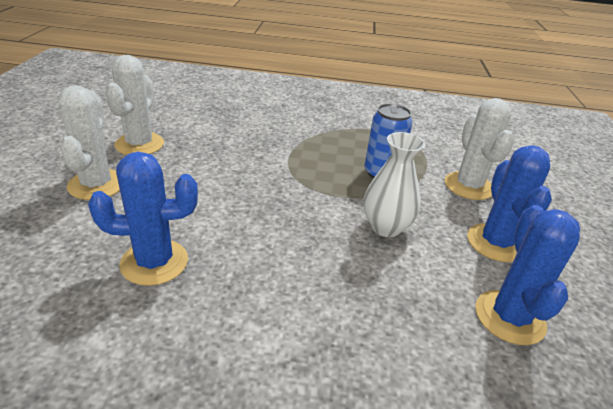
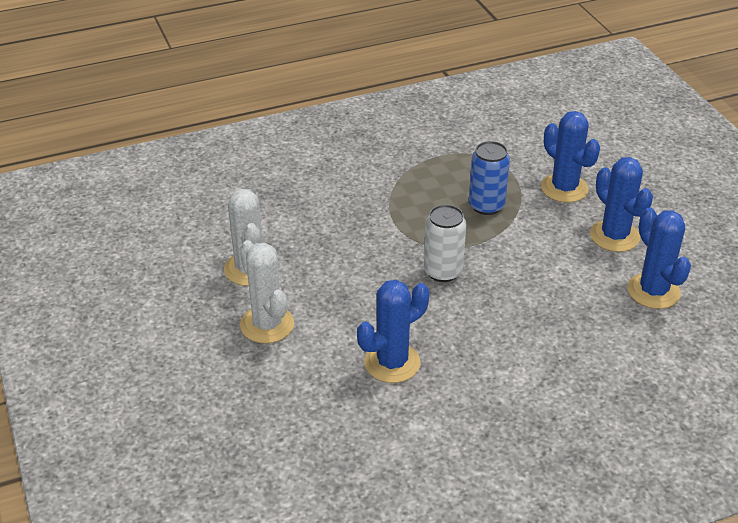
camera: 25 degrees left, 5 degrees up
white vase [364,132,426,237] -> none
white cactus [445,98,514,200] -> blue cactus [541,111,600,203]
none -> white can [424,204,466,282]

